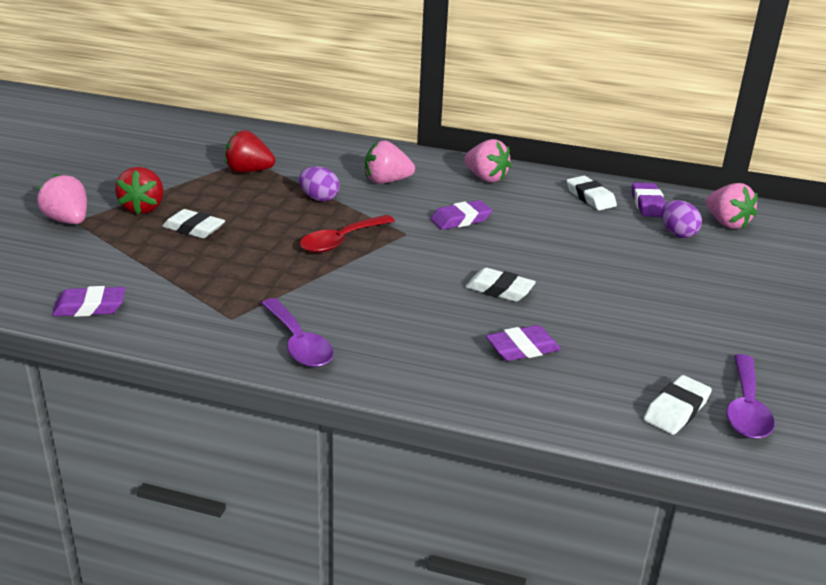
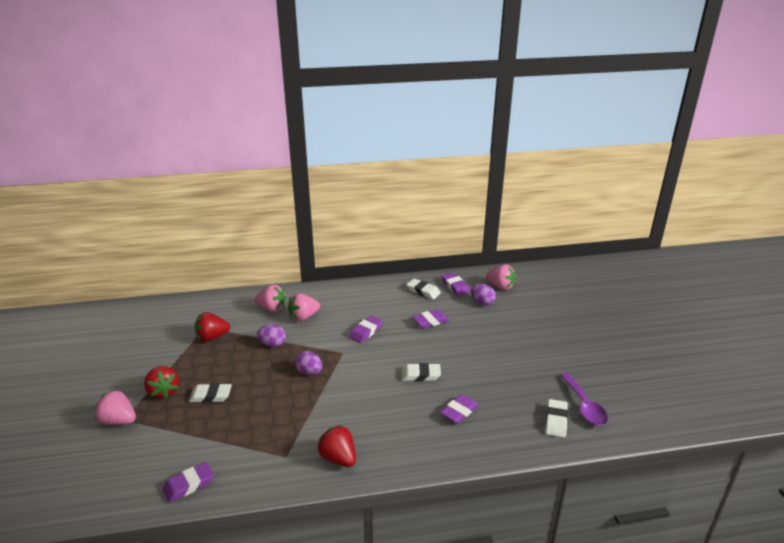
camera: 25 degrees left, 0 degrees up
purple spoon [261,298,334,367] -> red strawberry [317,425,356,467]
red spoon [300,215,395,253] -> purple egg [295,351,322,375]
pink strawberry [464,139,511,183] -> pink strawberry moved to [254,285,286,312]
none -> purple eraser [412,309,449,328]

